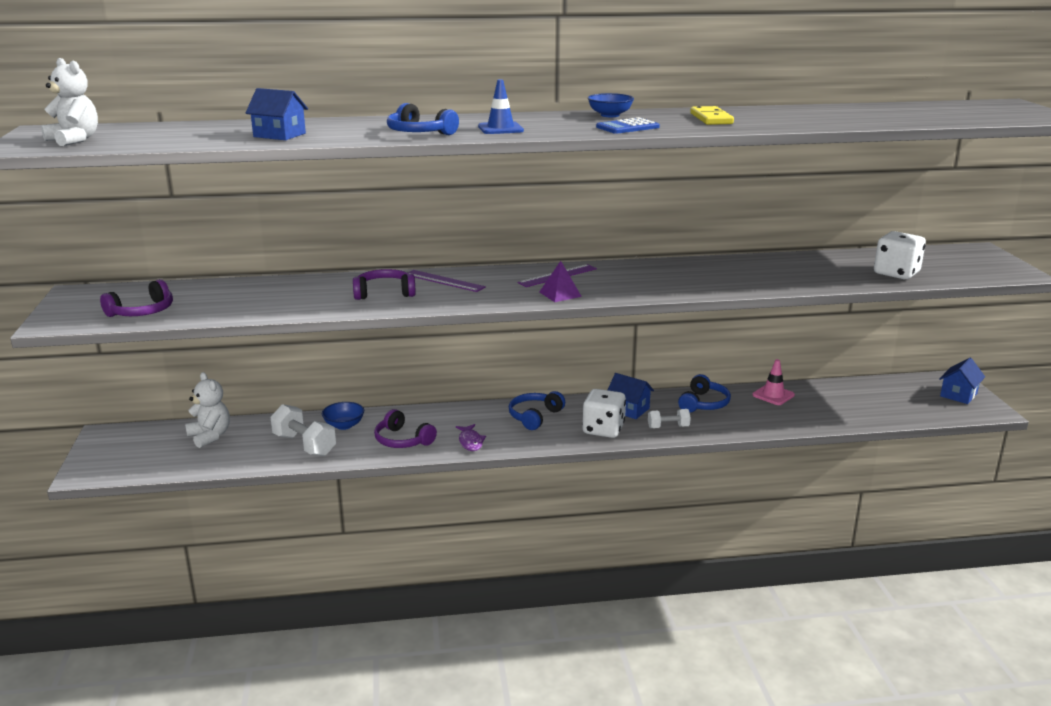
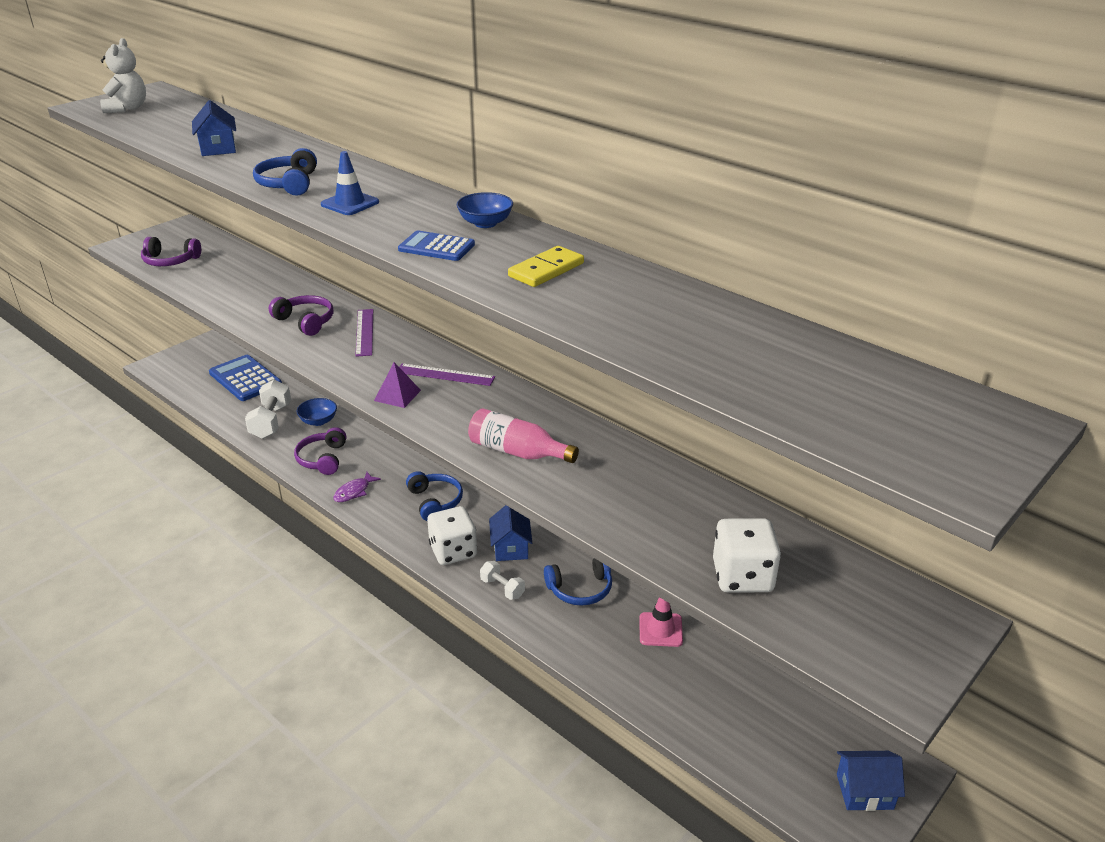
camera: 50 degrees right, 10 degrees up
white teddy bear [185,372,230,448] -> blue calculator [209,355,282,401]
blue headphones [509,391,565,430] -> blue headphones turned 75 degrees clockwise [406,471,463,521]
none -> pink bottle [468,408,579,463]

